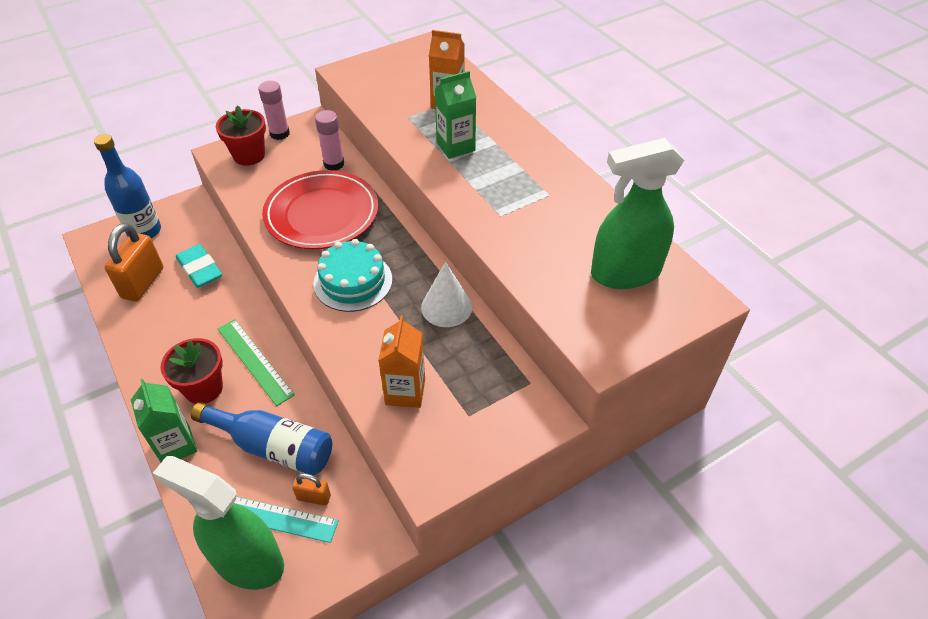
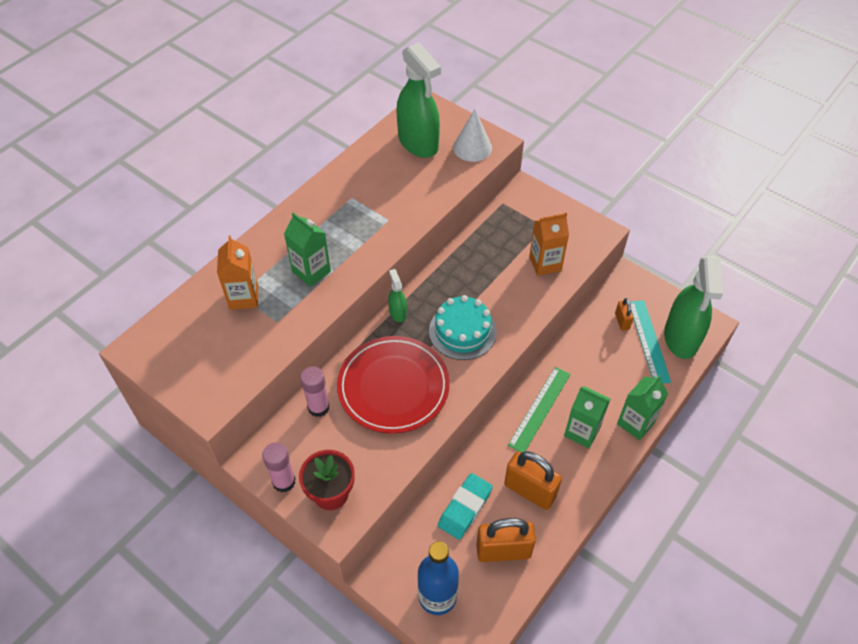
camera: 110 degrees left, 5 degrees up
red flower pot [160,338,223,404] -> green carton [564,386,610,449]
blue bottle [191,402,332,476] -> none
white cone [421,262,472,327] -> white cone moved to [453,109,492,162]
none -> green spray bottle [388,269,407,322]
none -> orange padlock [504,451,562,510]

